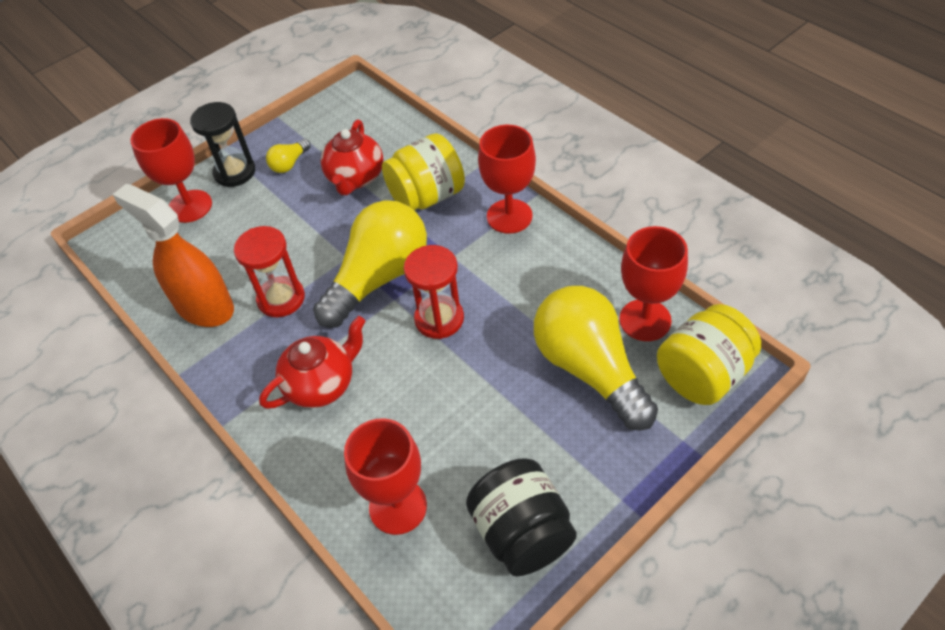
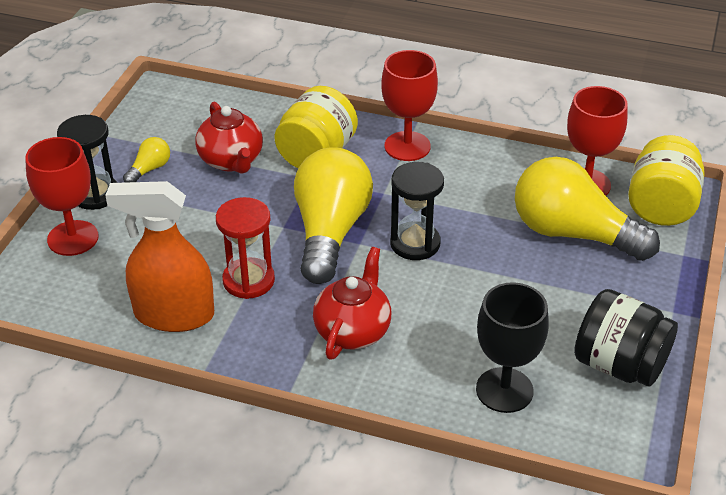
camera: 35 degrees left, 10 degrees down
yellow light bulb [266,139,311,173] -> yellow light bulb turned 150 degrees counterclockwise [123,137,170,183]
red goblet [344,418,427,535] -> black goblet [476,282,549,413]
red hourglass [404,245,464,339] -> black hourglass [390,162,444,260]

